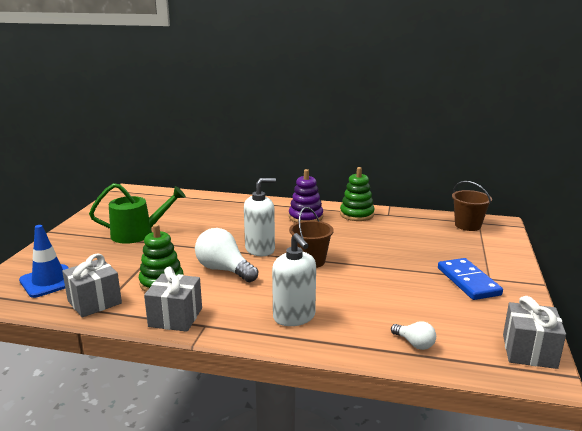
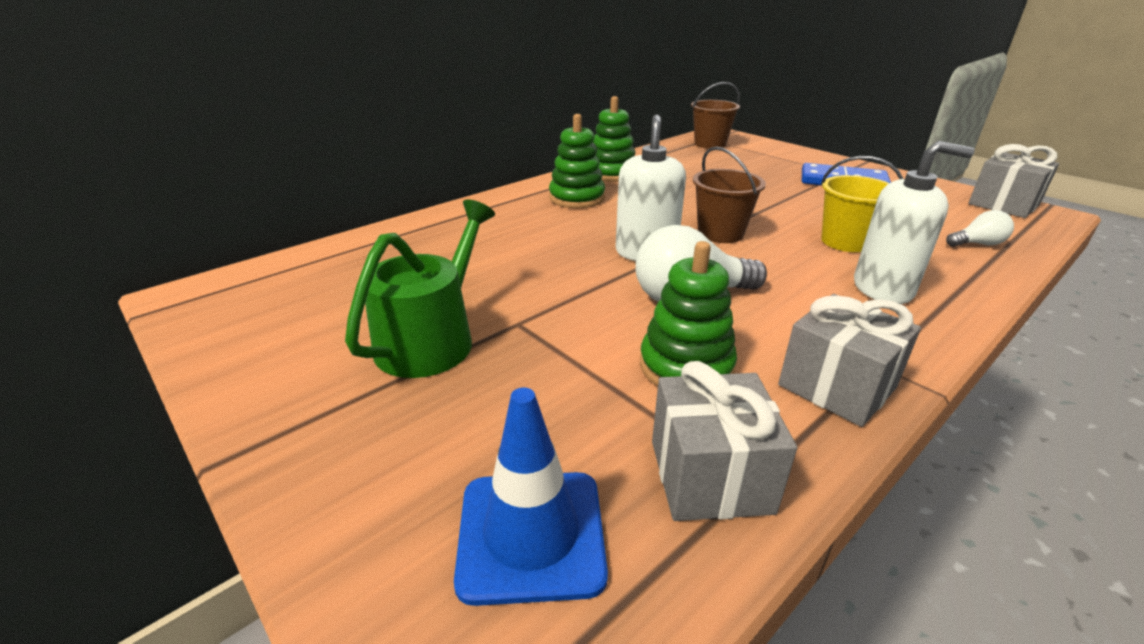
camera: 55 degrees left, 10 degrees up
purple stacking toy [289,169,323,223] -> green stacking toy [549,114,605,208]
none -> yellow bucket [821,156,904,252]

